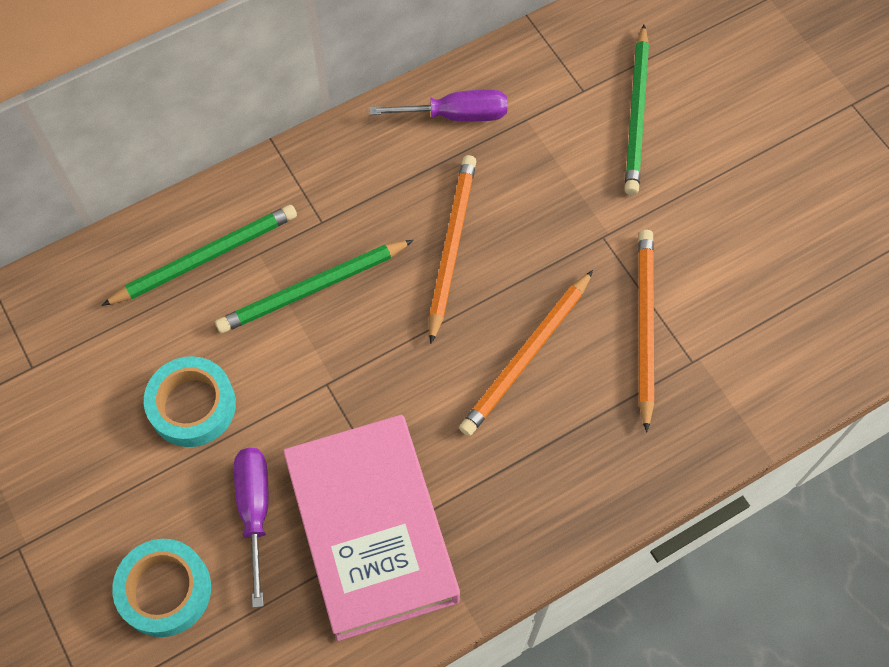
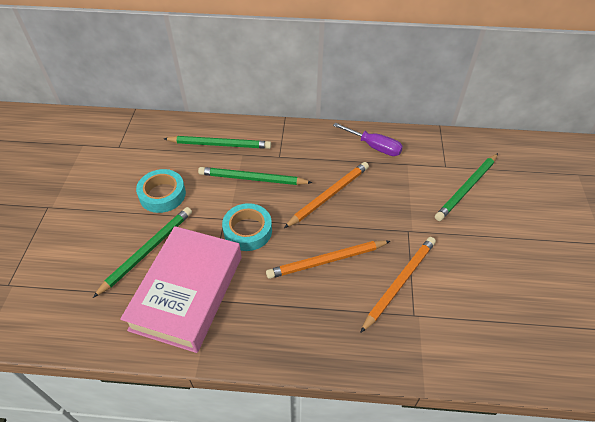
camera: 35 degrees right, 15 degrees down
turquoise tape [112,539,211,637] -> turquoise tape moved to [222,203,272,251]
purple screwdriver [234,448,269,608] -> green pencil [93,207,192,298]

